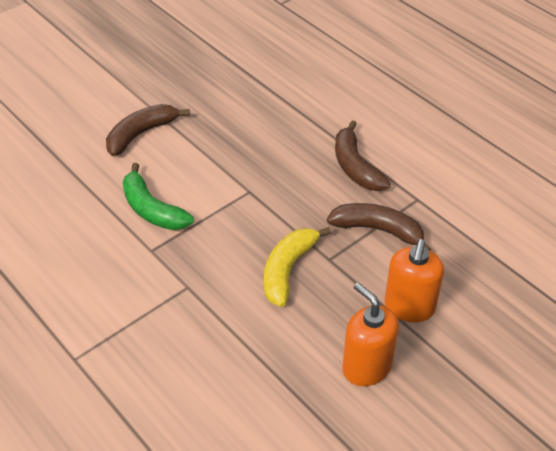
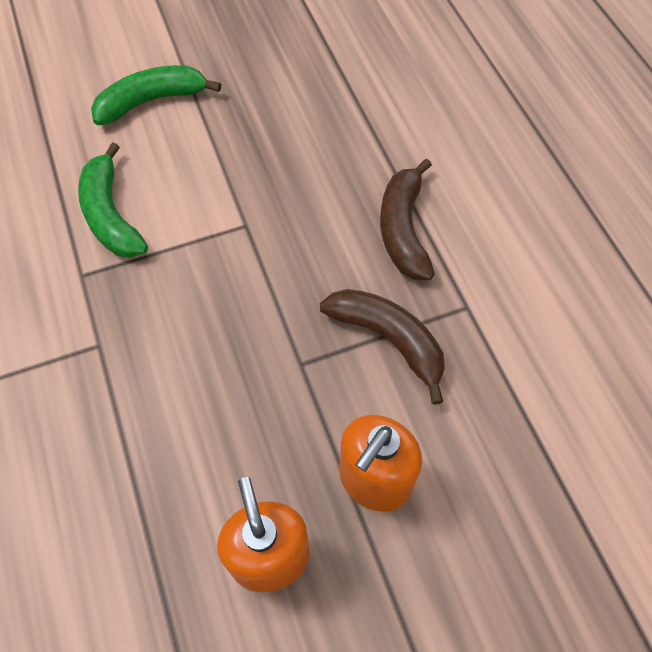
camera: 20 degrees right, 15 degrees up
brown banana [106,104,190,157] -> green banana [91,65,221,125]
yellow banana [264,227,331,307] -> none

